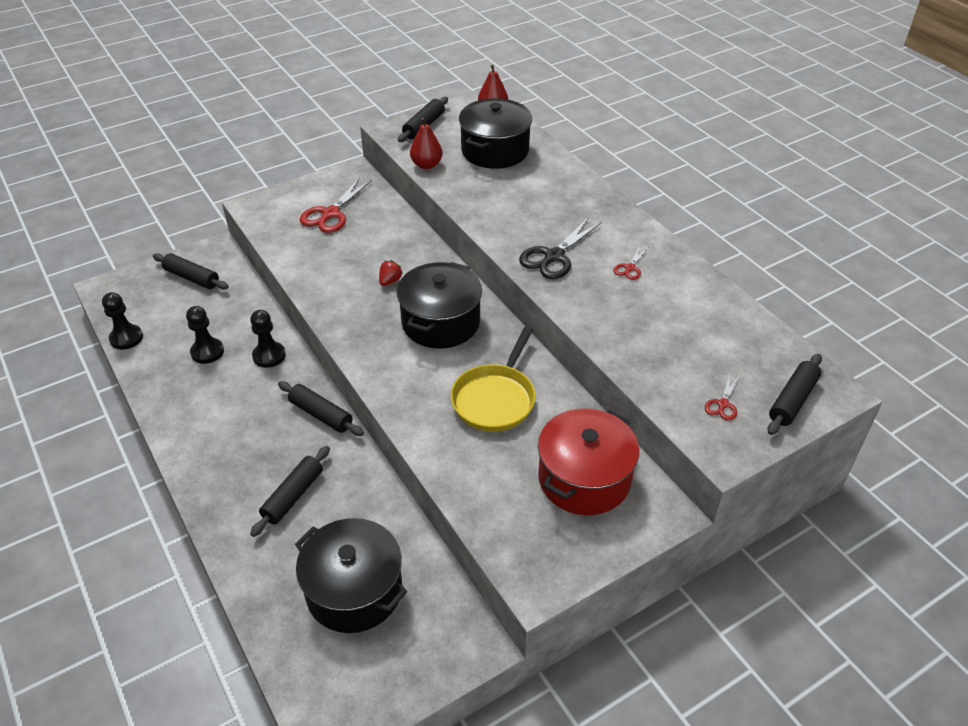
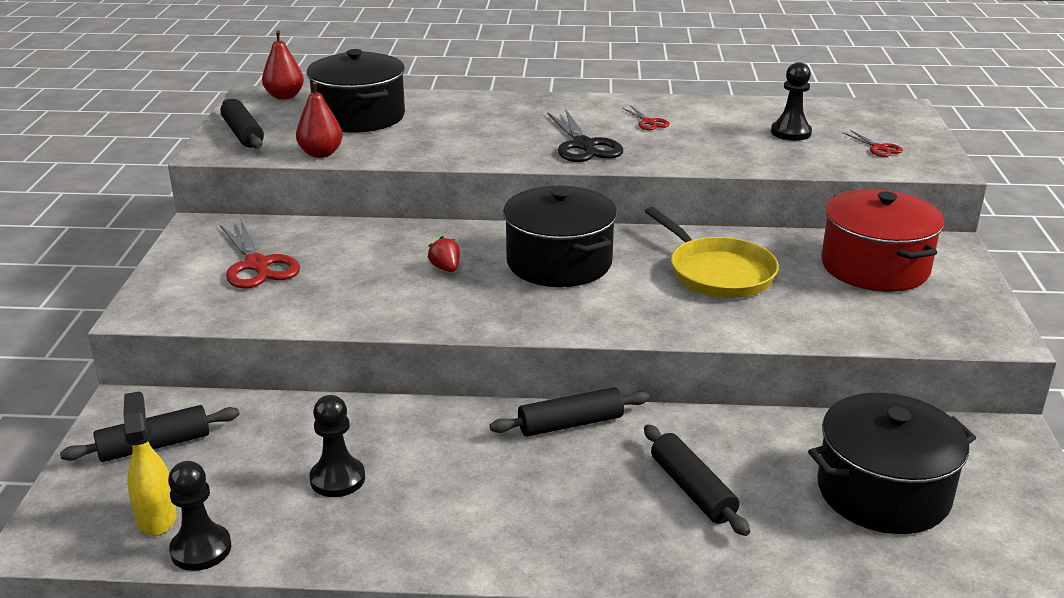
camera: 55 degrees left, 15 degrees down
black pawn [250,310,286,368] -> black pawn moved to [771,62,812,141]
black rolling pin [767,354,822,435] -> none
none -> yellow spray bottle [123,391,177,536]

